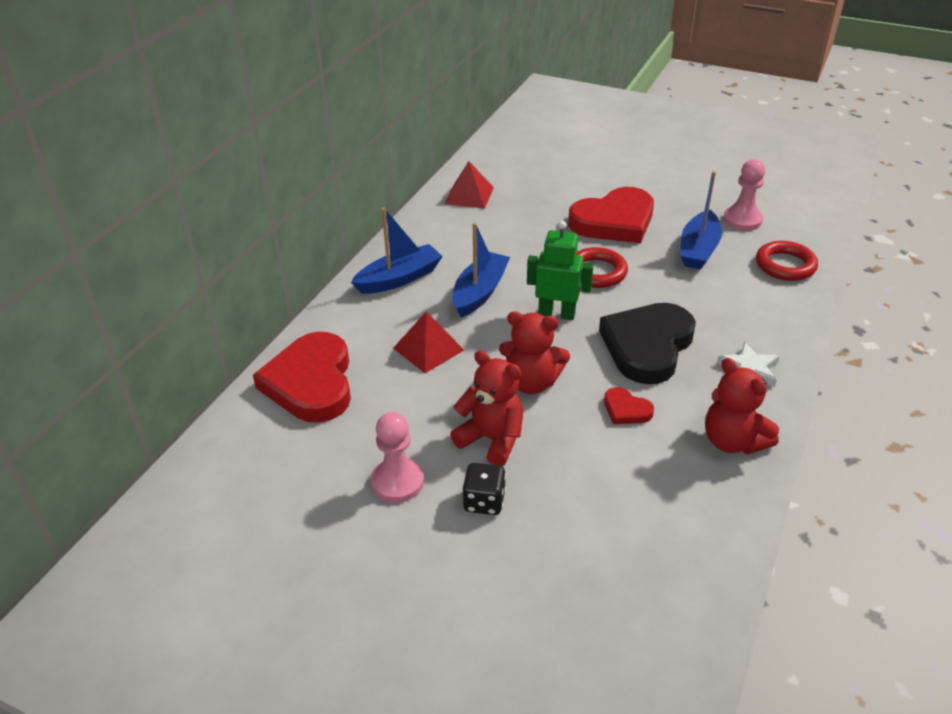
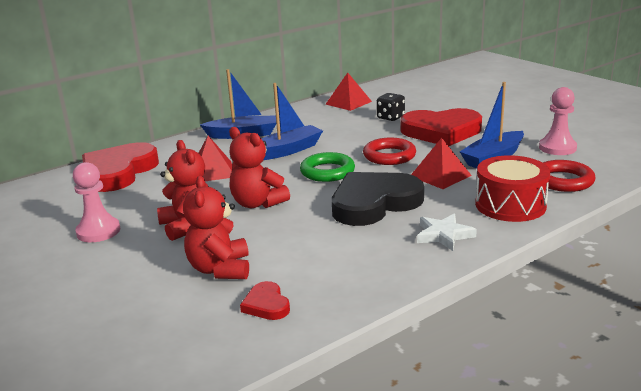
camera: 30 degrees right, 15 degrees down
black dice [462,463,506,515] -> black dice moved to [377,93,405,121]
green robot [527,221,594,320] -> green ring [300,152,355,182]
red heart [604,387,654,424] -> red heart moved to [240,281,290,320]
red teddy bear [705,358,779,454] -> red teddy bear moved to [183,176,249,279]
none -> red pyramid [411,138,472,189]
none -> red drum [475,155,550,222]

